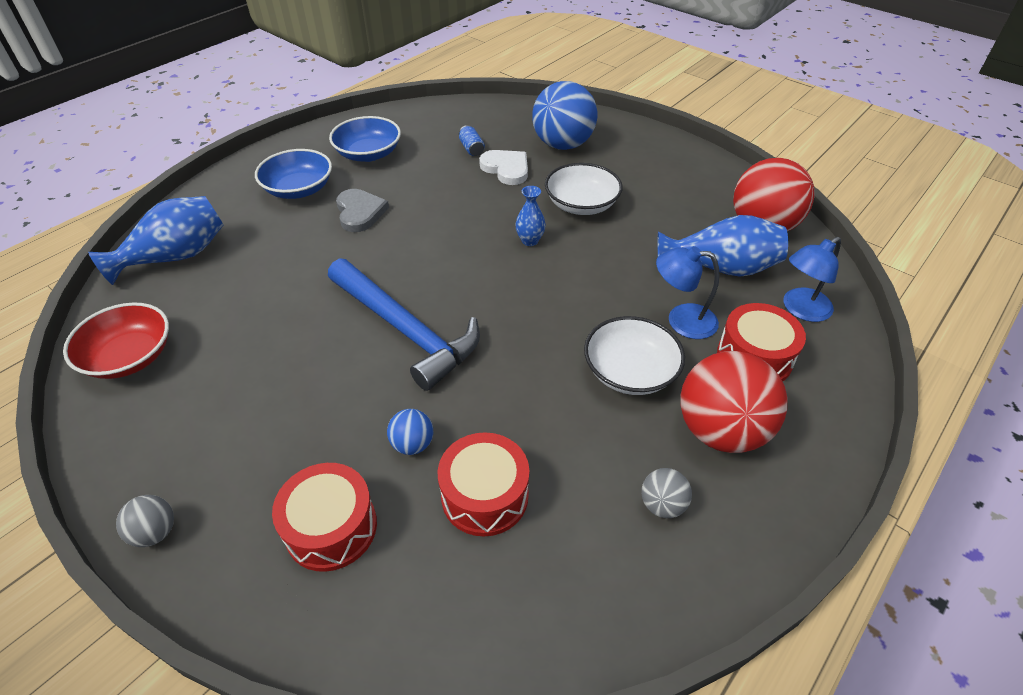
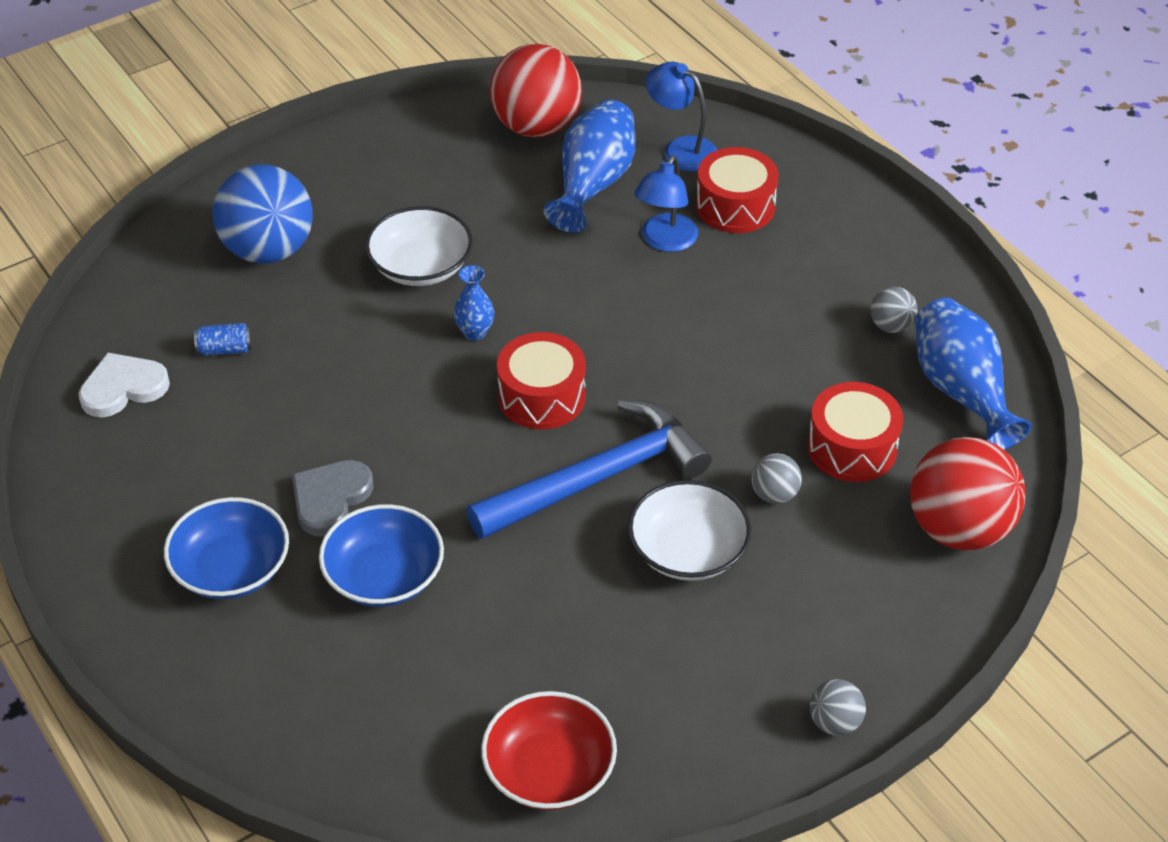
camera: 75 degrees left, 0 degrees up
blue vase [88,196,224,285] -> blue vase moved to [915,298,1032,450]
red drum [272,463,377,572] -> red drum moved to [497,332,586,430]
blue bowl [329,116,401,162] -> blue bowl moved to [319,504,444,607]
grey heart [336,189,389,232] -> grey heart turned 60 degrees counterclockwise [292,460,374,537]
blue ball [387,409,433,455] -> grey ball [751,453,802,504]
white heart [479,150,528,185] -> white heart moved to [78,353,170,417]
white bowl [584,316,685,395] -> white bowl moved to [628,480,751,581]
red ball [680,351,787,453] -> red ball moved to [910,437,1025,550]
blue lamp [784,237,841,322] -> blue lamp turned 150 degrees clockwise [645,62,717,172]

